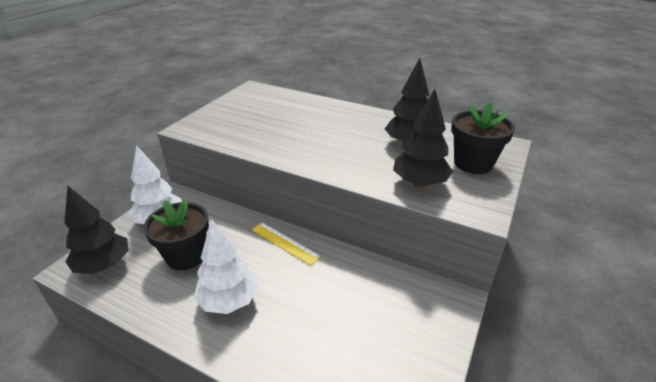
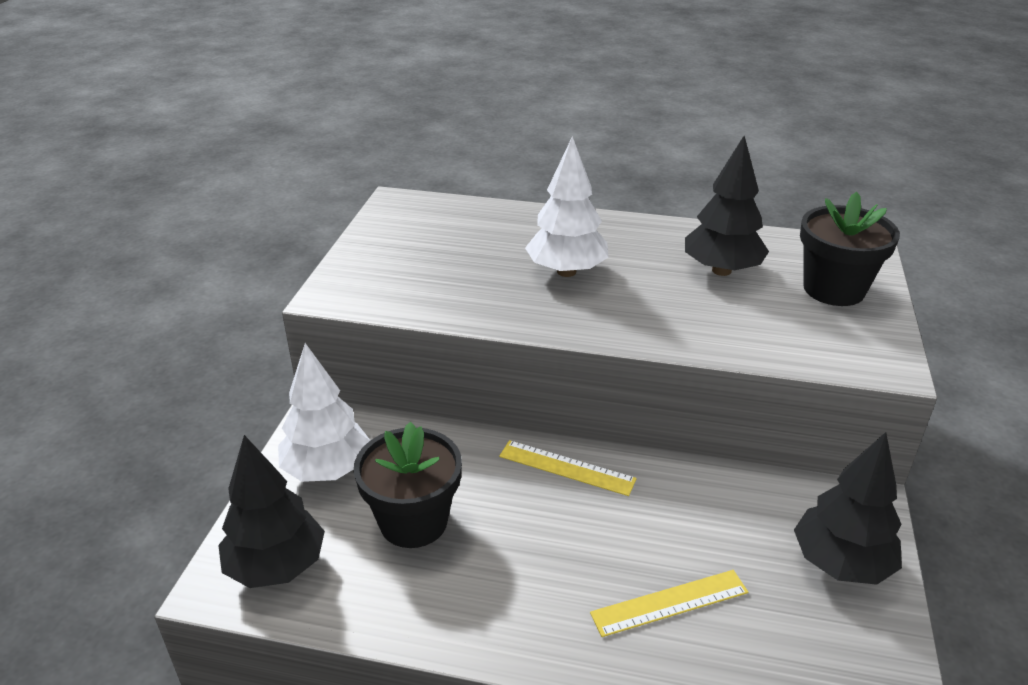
camera: 15 degrees left, 0 degrees up
white tree [193,219,259,314] -> white tree moved to [525,136,608,277]
black tree [393,89,453,187] -> black tree moved to [794,432,902,585]
none -> yellow ruler [590,570,748,637]

